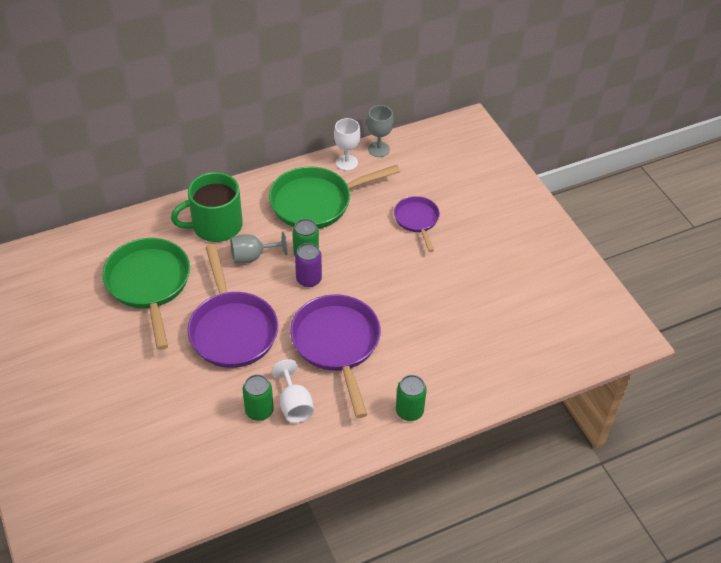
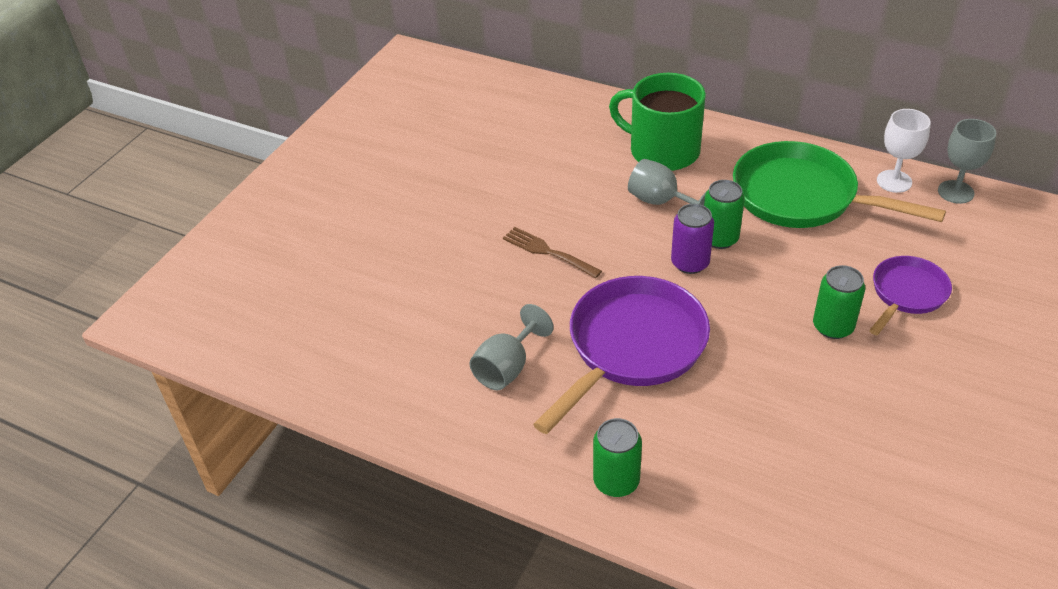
camera: 55 degrees right, 5 degrees down
green pan [102,238,190,350] -> none
purple pan [187,244,278,368] -> brown fork [503,227,602,278]
green can [243,374,274,421] -> green can moved to [813,265,865,339]
white goblet [272,359,314,423] -> grey goblet [469,304,554,391]

